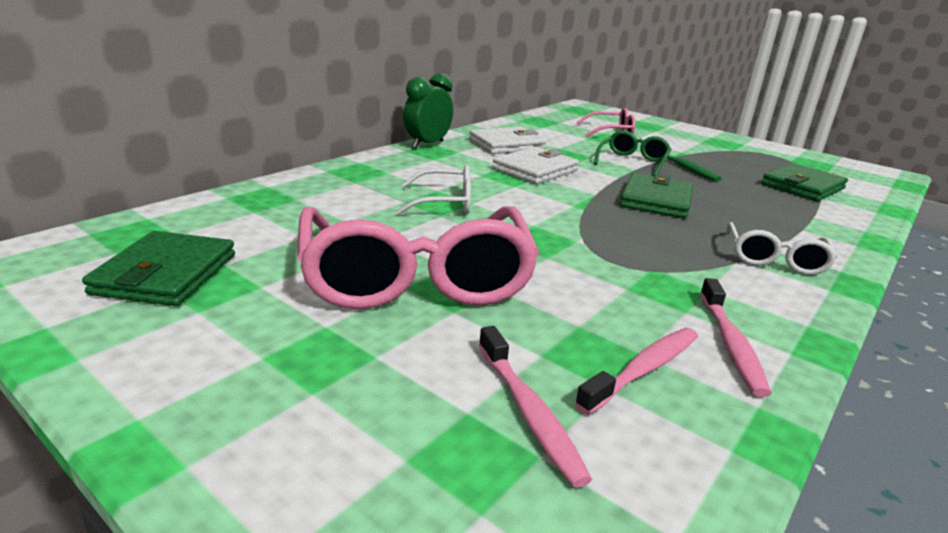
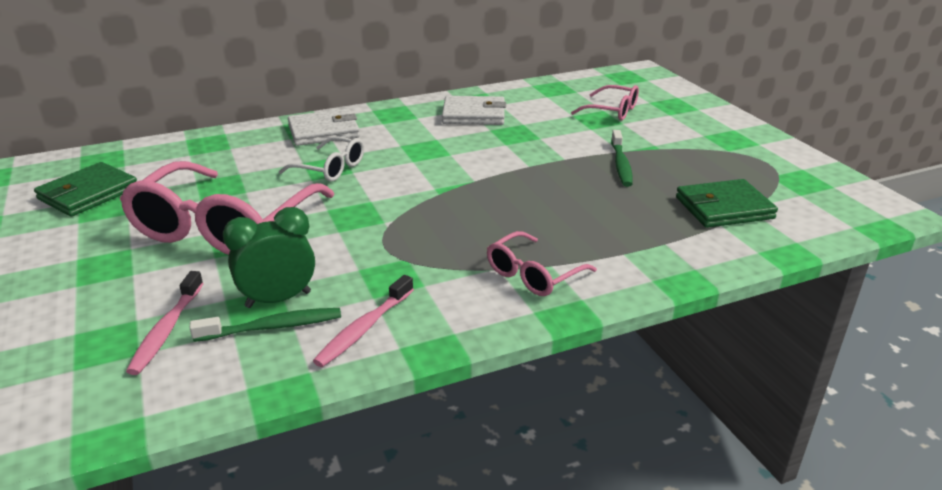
camera: 30 degrees right, 5 degrees up
green clock [403,73,453,149] -> green clock moved to [223,207,315,308]
white wallet [492,147,579,184] -> white wallet moved to [288,109,360,146]
pink toothbrush [575,328,698,415] -> green toothbrush [190,308,341,342]
green glasses [594,131,671,176] -> none
green wallet [620,173,693,219] -> none
white glasses [727,222,837,275] -> pink glasses [487,231,597,296]

